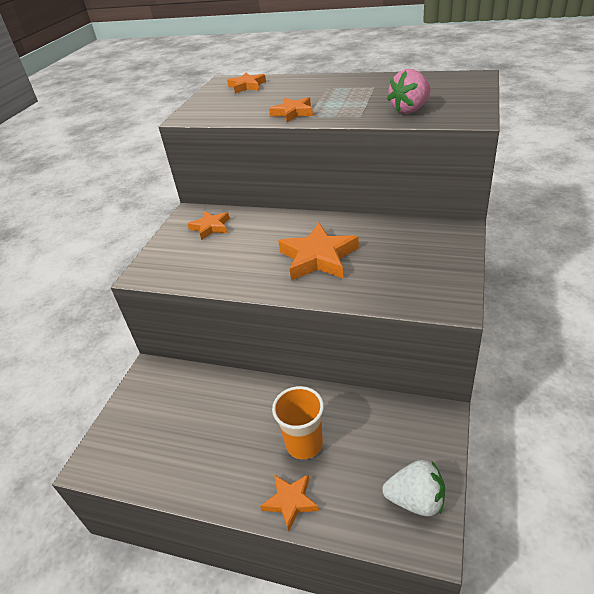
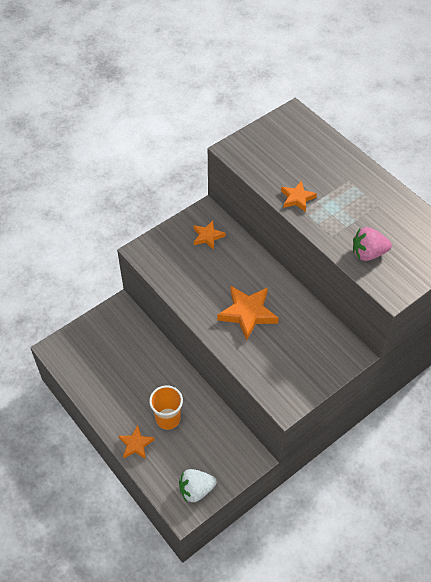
camera: 30 degrees right, 15 degrees up
orange star [227,73,266,94] -> none
white strawberry [382,460,445,516] -> white strawberry turned 120 degrees clockwise [179,469,217,502]

